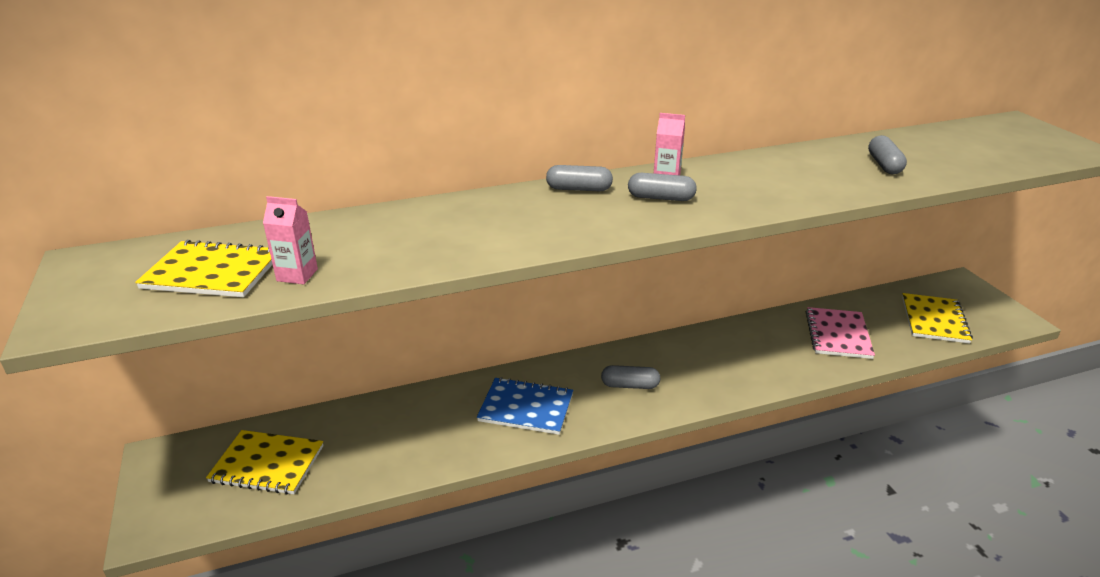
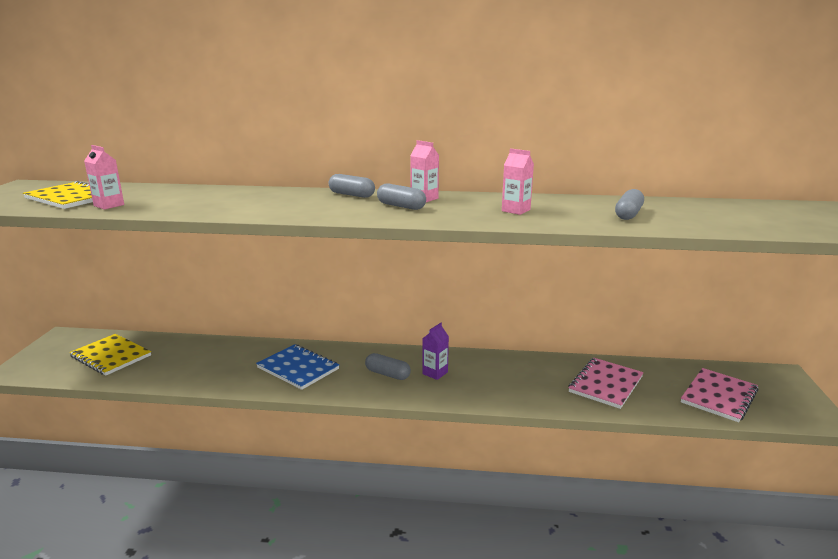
camera: 25 degrees right, 10 degrees down
yellow notebook [902,293,973,344] -> pink notebook [681,368,759,422]
none -> purple carton [422,323,449,380]
none -> pink carton [502,148,534,215]

